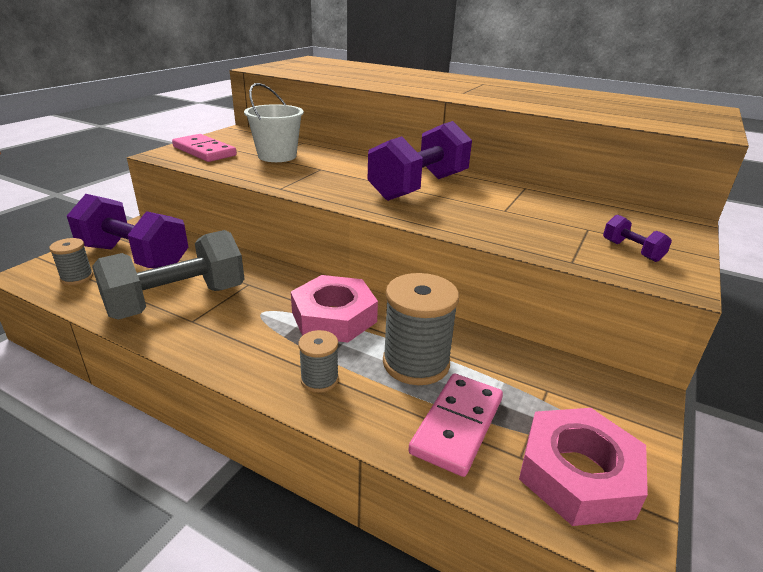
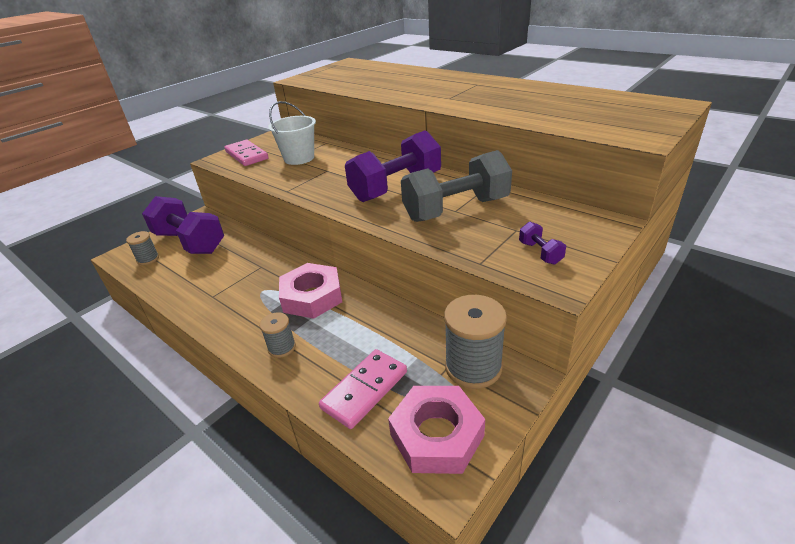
camera: 15 degrees right, 5 degrees up
grey dumbbell [92,230,244,320] -> grey dumbbell moved to [401,150,512,222]
grey spool [383,273,459,385] -> grey spool moved to [444,295,507,389]

